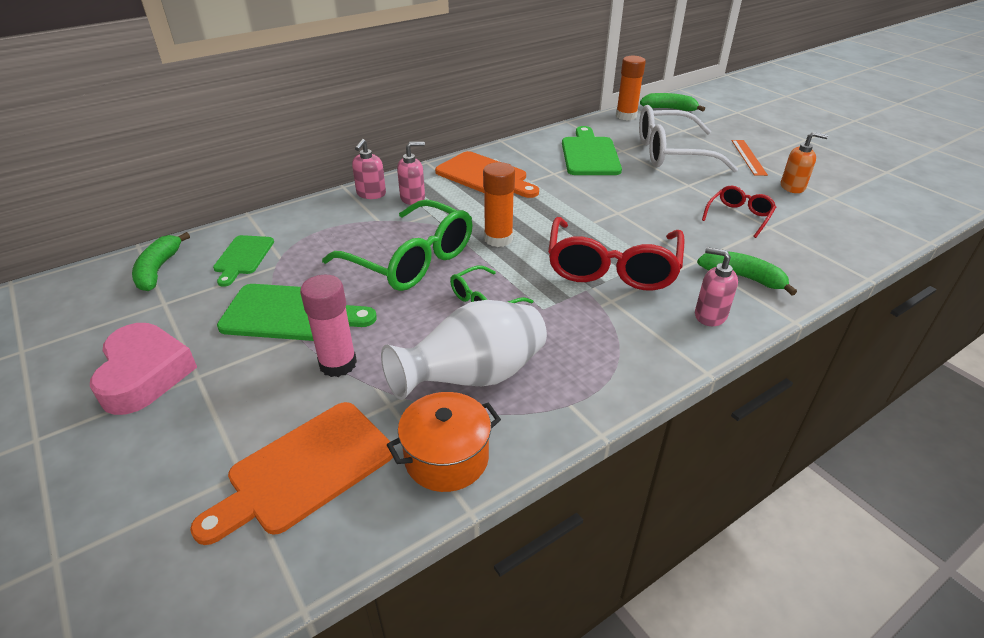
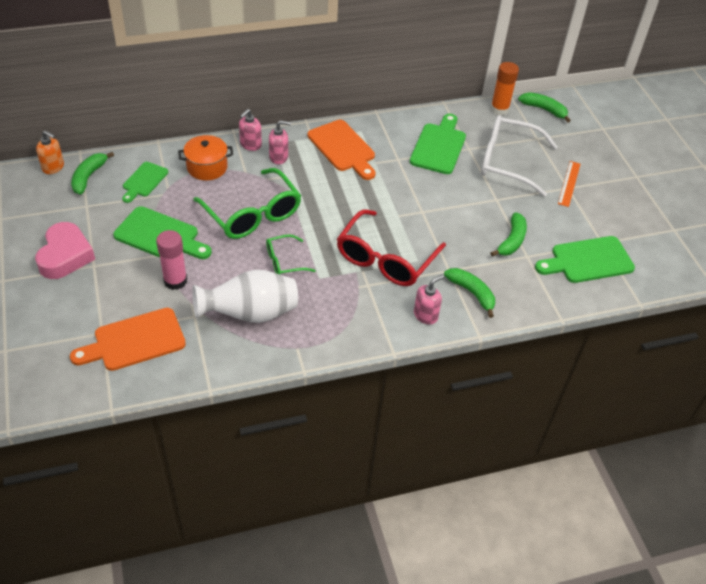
camera: 15 degrees right, 10 degrees up
orange pot [387,392,501,492] -> orange pot moved to [178,135,233,180]
orange glue stick [483,162,515,247] -> none
pink soap dispenser [695,247,738,326] -> pink soap dispenser turned 90 degrees clockwise [414,275,444,325]
red glasses [702,186,776,238] -> green banana [491,212,527,256]
orange soap dispenser [781,132,828,193] -> orange soap dispenser moved to [36,130,64,174]
none -> green cutting board [535,236,635,283]

